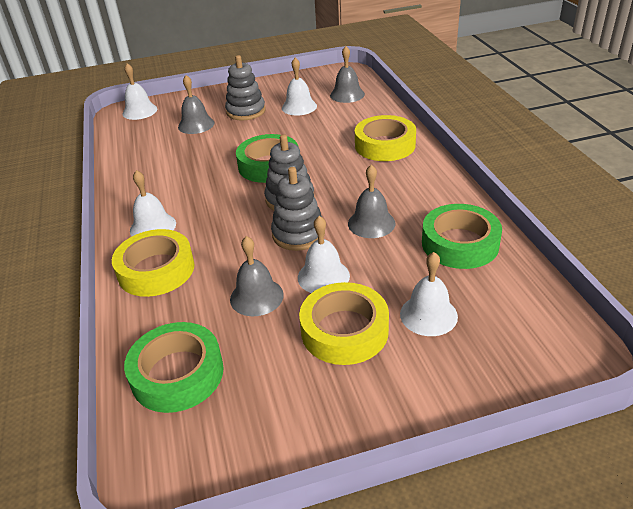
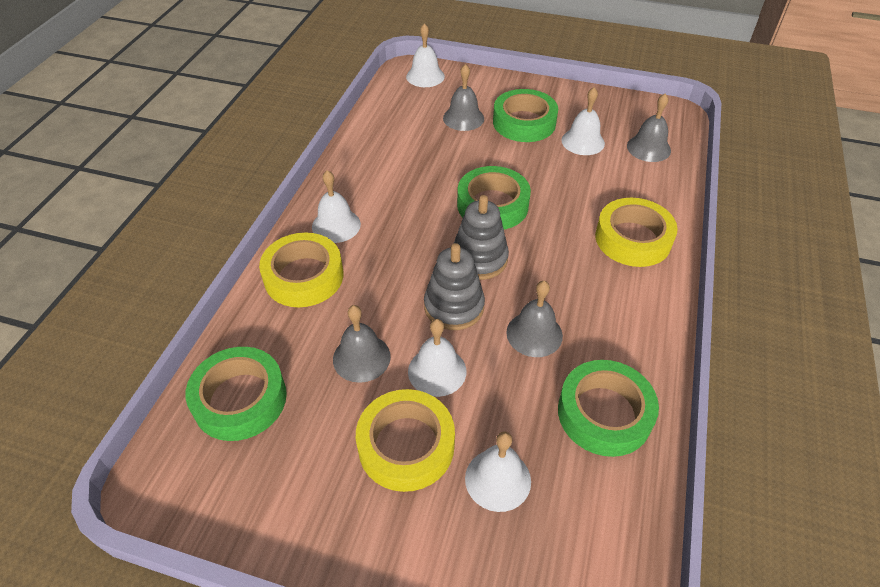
camera: 30 degrees right, 10 degrees up
grey stacking toy [225,55,265,120] -> green tape [493,89,558,142]

